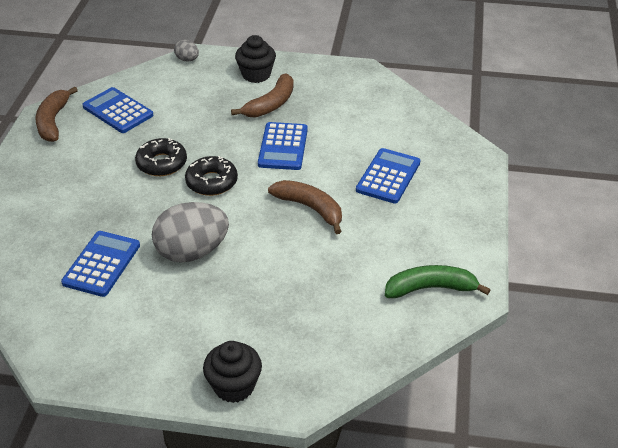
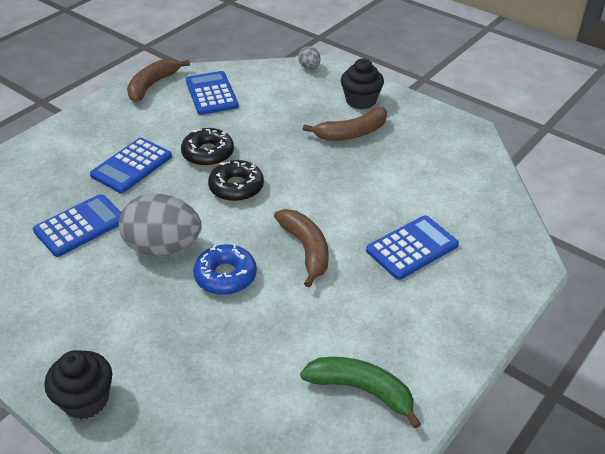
camera: 30 degrees right, 0 degrees up
blue calculator [258,122,308,170] -> blue calculator moved to [90,138,172,193]
none -> blue donut [193,244,257,295]

